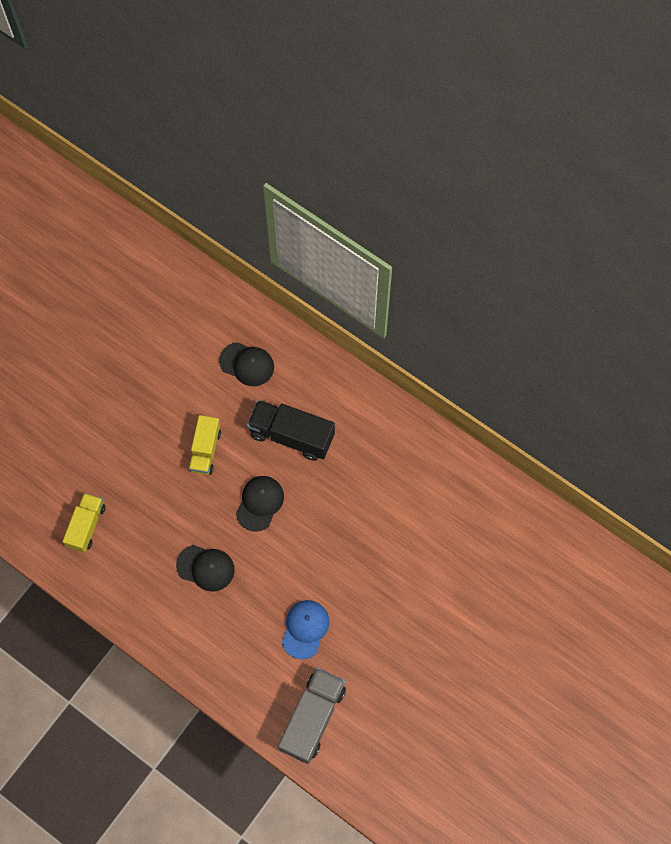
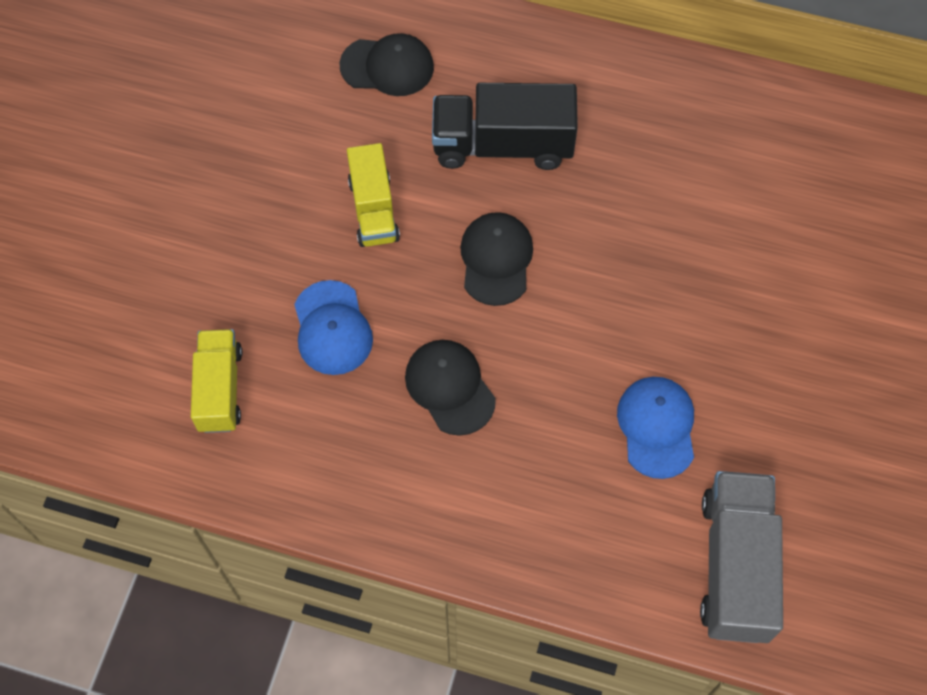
camera: 20 degrees left, 5 degrees down
black cap [176,545,235,592] -> black cap turned 120 degrees counterclockwise [405,340,496,436]
none -> blue cap [294,280,373,375]

